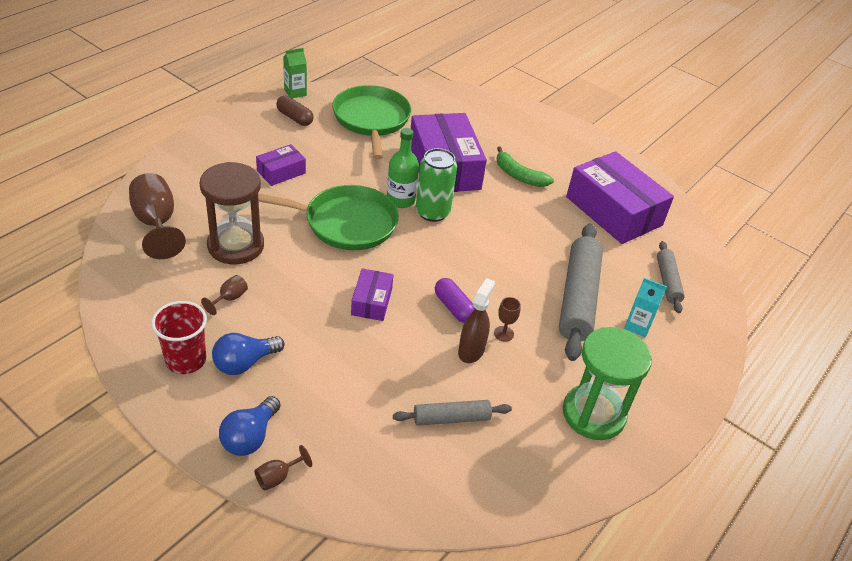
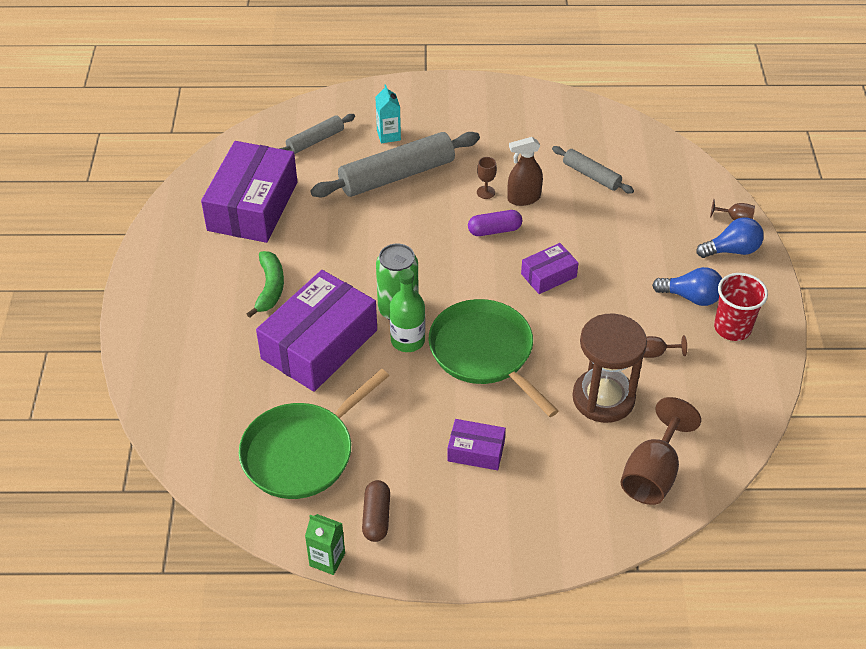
camera: 125 degrees left, 5 degrees up
purple capsule [435,278,475,323] -> purple capsule turned 60 degrees clockwise [468,210,522,236]
green hourglass [563,327,652,440] -> none

